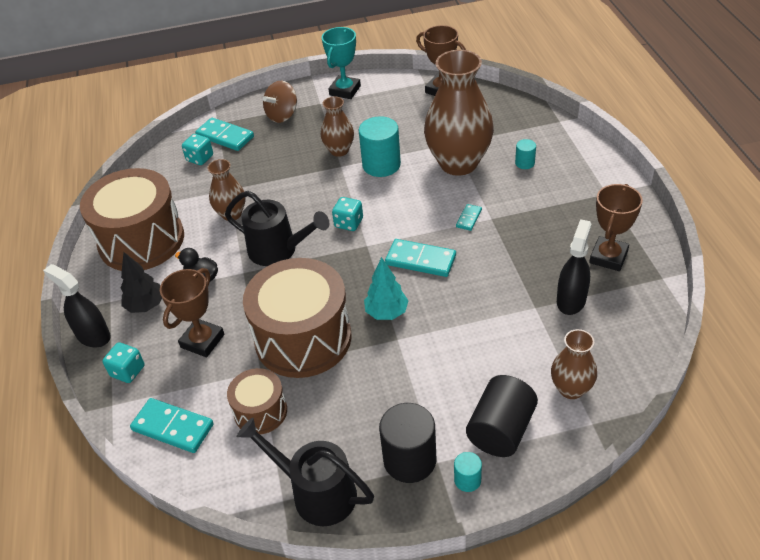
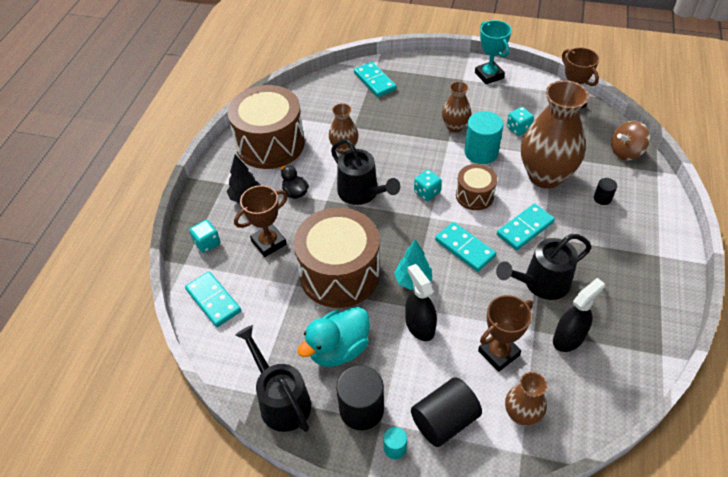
camera: 25 degrees right, 5 degrees up
black spray bottle [43,264,111,347] -> black spray bottle moved to [405,264,437,341]
turquoise dice [182,134,213,165] -> turquoise dice moved to [507,107,534,136]
brown drum [227,368,287,434] -> brown drum moved to [456,164,497,210]
brown spinning top [263,81,297,123] -> brown spinning top moved to [611,121,650,160]
turquoise trophy [322,27,361,99] -> turquoise trophy turned 75 degrees counterclockwise [475,20,511,85]
turquoise domino [456,204,482,231] -> turquoise domino [497,204,555,250], size x1.89
turquoise cylinder [515,139,536,169] -> black cylinder [594,178,617,205]
brown trophy [589,184,643,271] -> brown trophy moved to [478,295,533,372]
none -> turquoise duck [297,307,370,367]
none -> black watering can [496,234,592,300]

